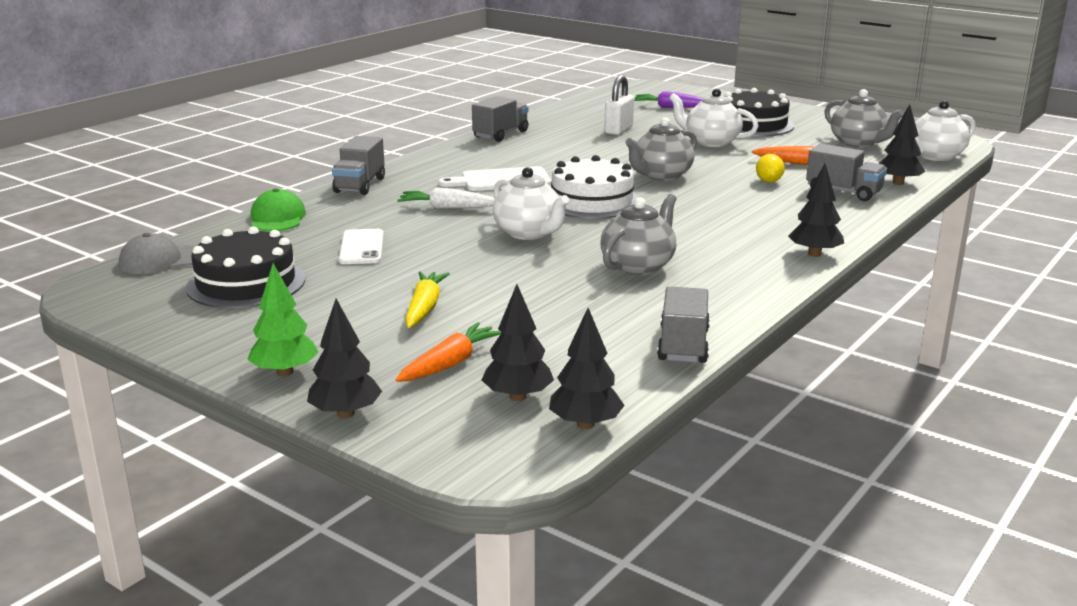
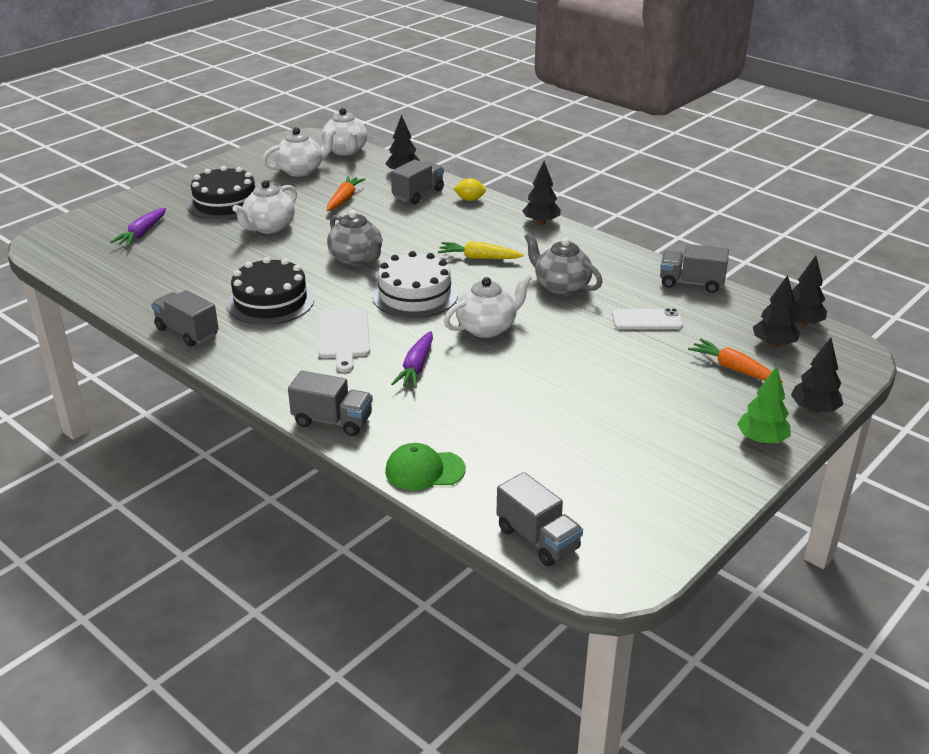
camera: 85 degrees left, 10 degrees up
grey cap [119,233,196,274] -> grey truck [496,472,583,566]
black cake [186,226,305,308] -> black cake moved to [227,257,314,325]
white phone [339,229,384,264] -> white phone moved to [612,308,683,330]
white carrot [397,187,495,209] -> purple carrot [391,331,433,388]
yellow carrot [405,271,450,328] -> yellow carrot moved to [438,241,524,259]
white padlock [604,75,634,135] -> none
yellow lemon [756,154,785,182] -> yellow lemon moved to [454,178,486,201]
grey teapot [824,89,904,148] -> white teapot [262,127,336,177]

